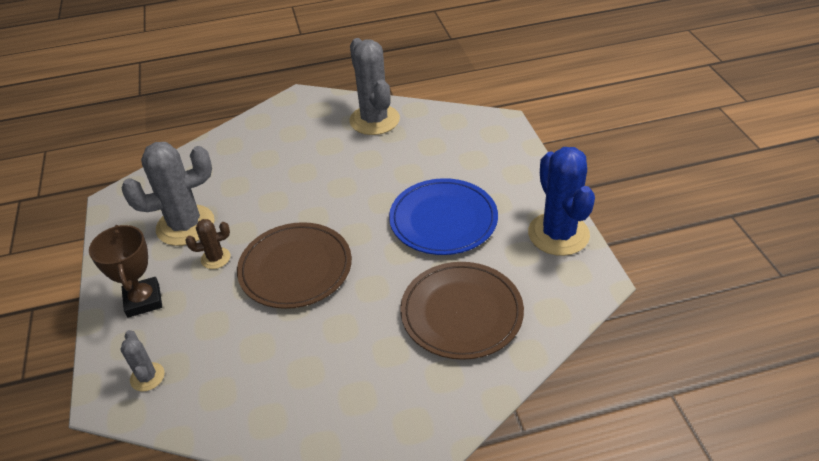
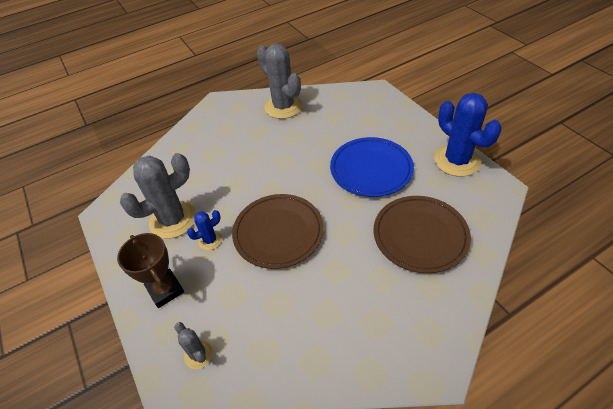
camera: 15 degrees left, 5 degrees up
brown cactus [186,219,230,269] -> blue cactus [187,210,222,250]

